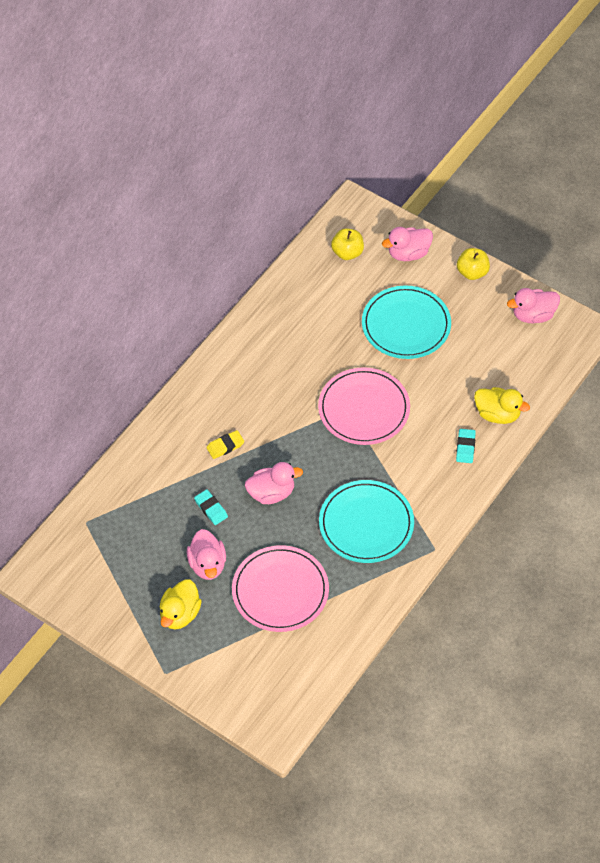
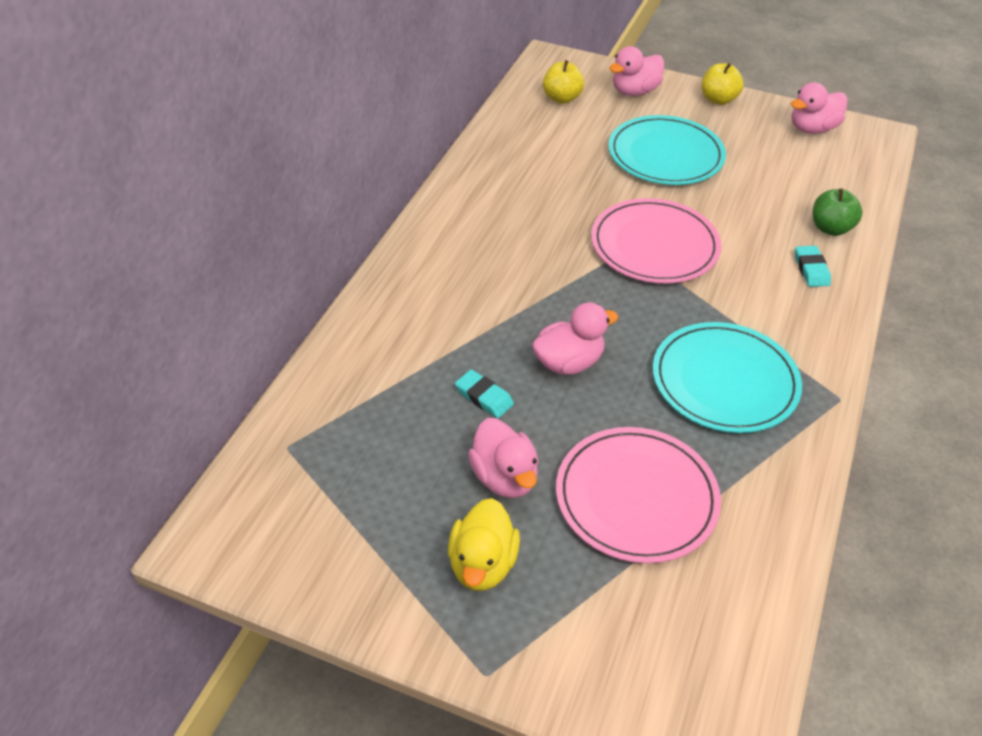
camera: 15 degrees left, 10 degrees down
yellow eraser [206,430,244,459] -> none
yellow duck [474,387,530,424] -> green apple [813,188,863,236]

